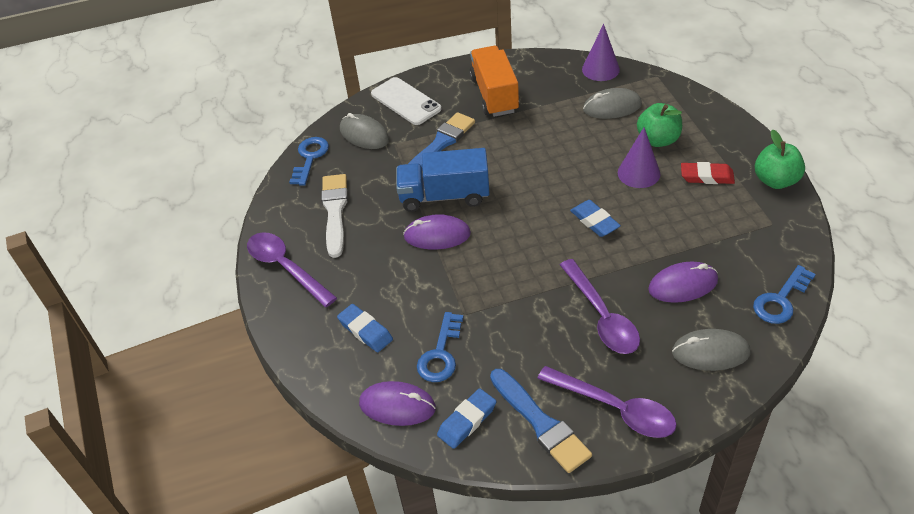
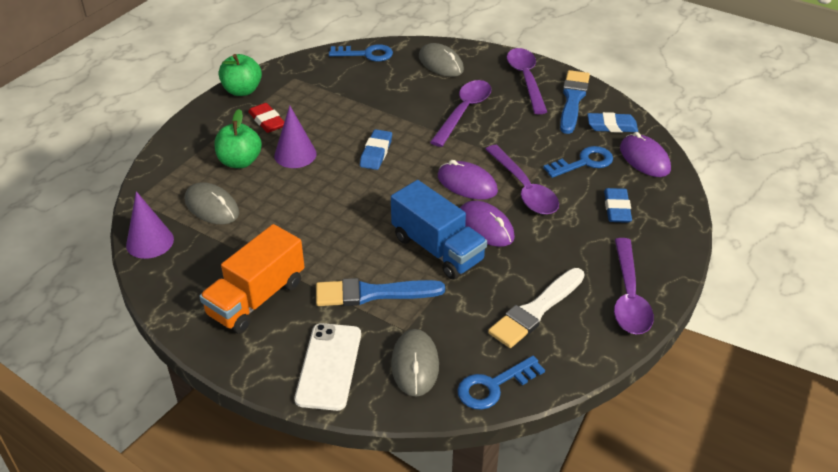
camera: 135 degrees left, 5 degrees down
purple mouse [648,262,718,303] -> purple mouse moved to [438,160,498,200]
none -> purple spoon [485,145,559,215]

